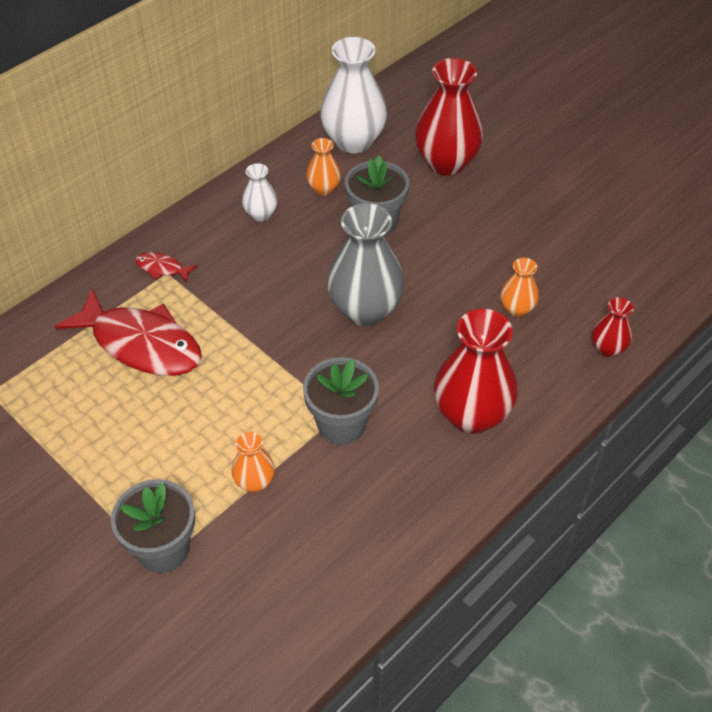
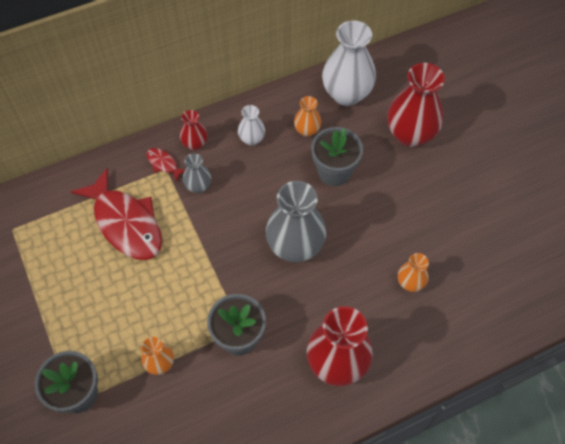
camera: 20 degrees right, 10 degrees up
red vase [592,297,634,357] -> red vase moved to [180,110,207,150]
none -> grey vase [183,153,211,193]

